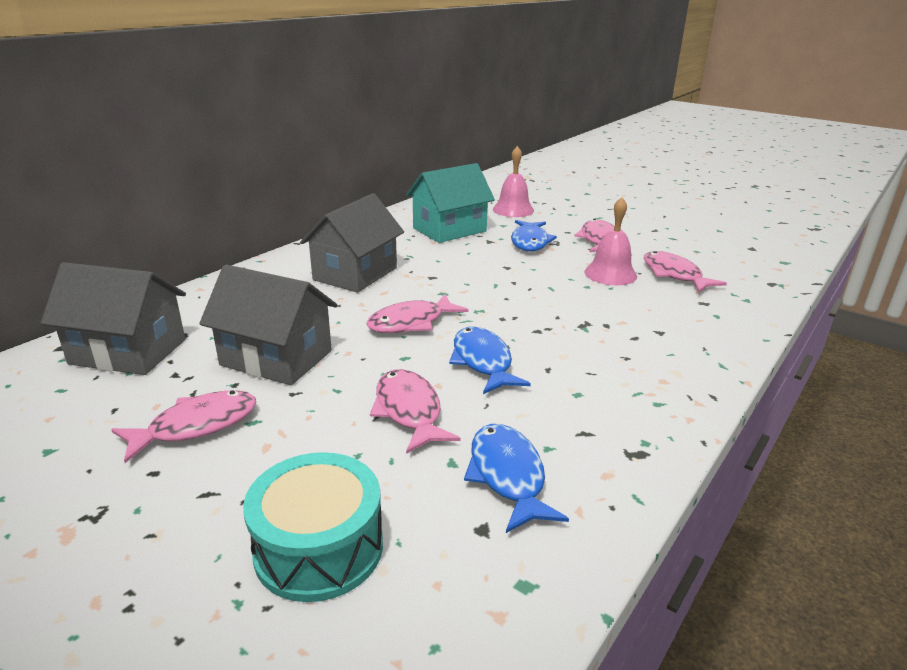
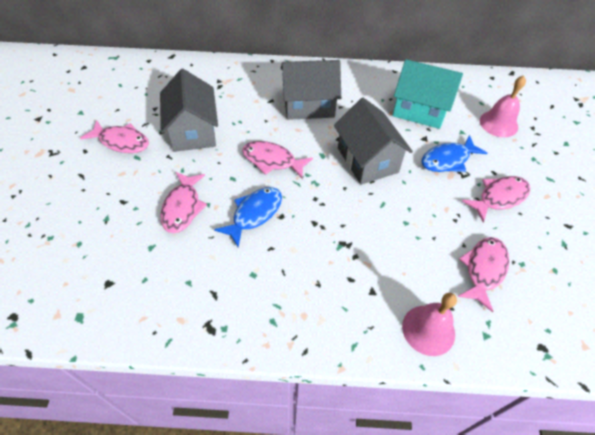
camera: 55 degrees right, 25 degrees up
grey house [41,262,186,375] -> grey house moved to [334,98,413,185]
turquoise drum [243,452,383,602] -> none
pink fish [370,369,461,454] -> pink fish turned 150 degrees clockwise [161,172,207,233]
blue fish [464,424,569,533] -> none
pink bell [584,197,637,285] -> pink bell moved to [402,293,457,356]

